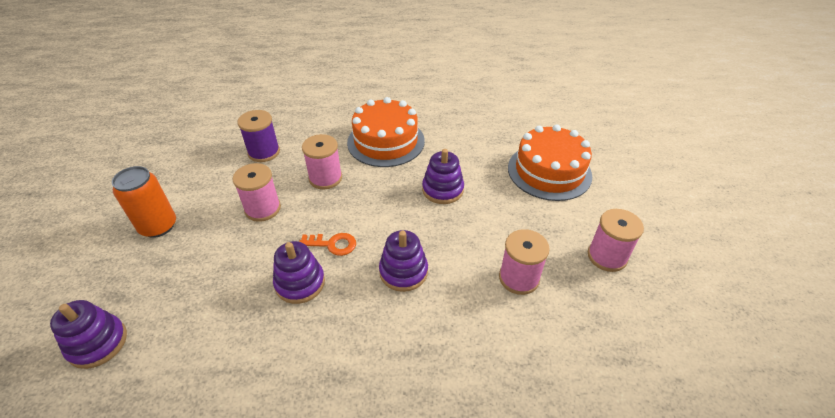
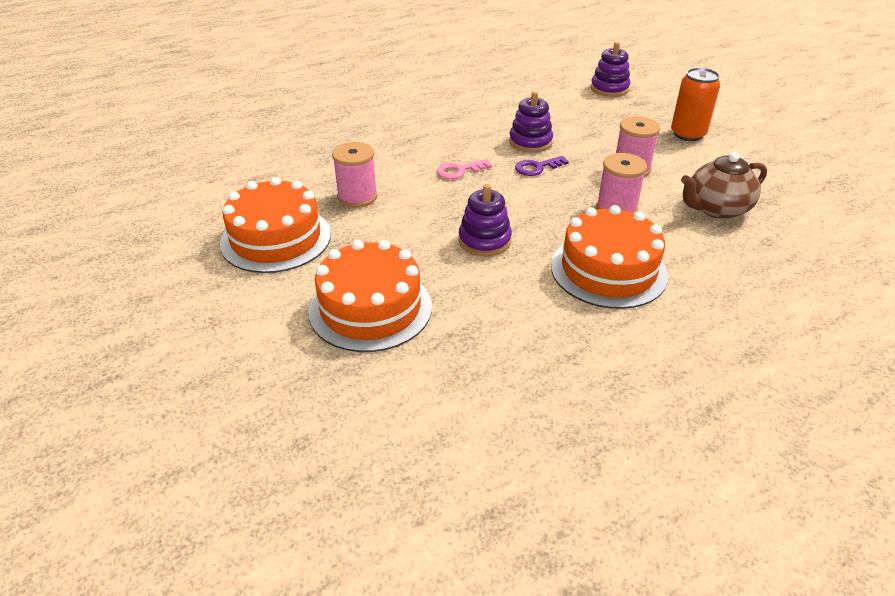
camera: 150 degrees right, 5 degrees down
purple spool [237,110,280,162] -> brown teapot [681,152,767,219]
orange key [299,233,356,256] -> purple key [515,156,569,176]
purple stacking toy [379,230,428,292] -> pink key [437,159,492,179]
pink spool [588,209,644,272] -> orange cake [220,177,331,273]

